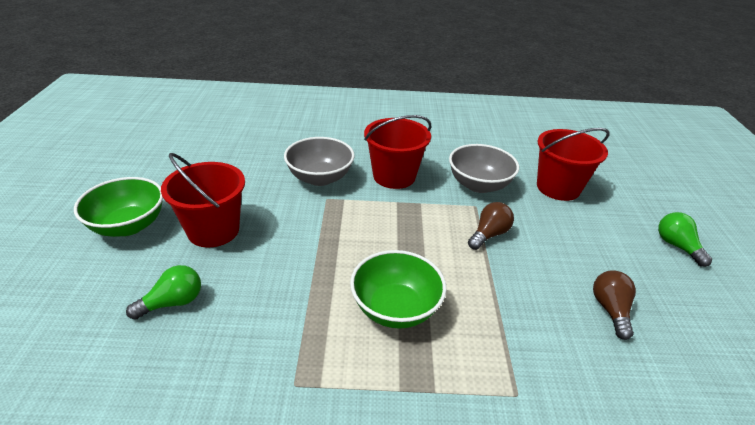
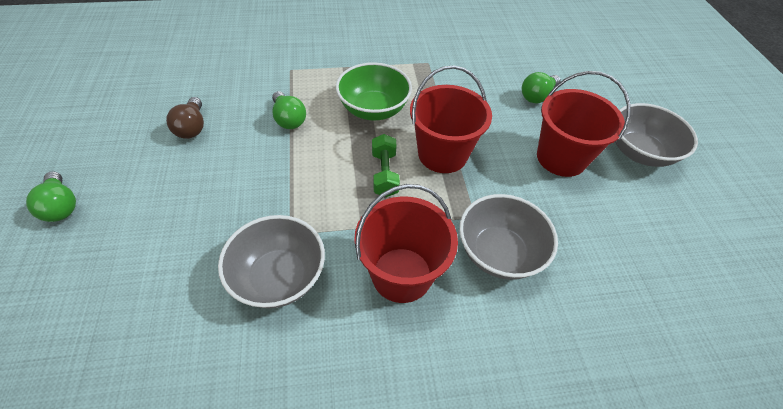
camera: 170 degrees right, 15 degrees up
green bowl [74,177,163,237] -> grey bowl [615,103,698,167]
brown light bulb [468,202,514,250] -> none
red bucket [537,128,610,201] -> red bucket moved to [410,65,492,173]
none -> green light bulb [272,91,306,129]
none -> green dumbbell [372,134,400,197]

